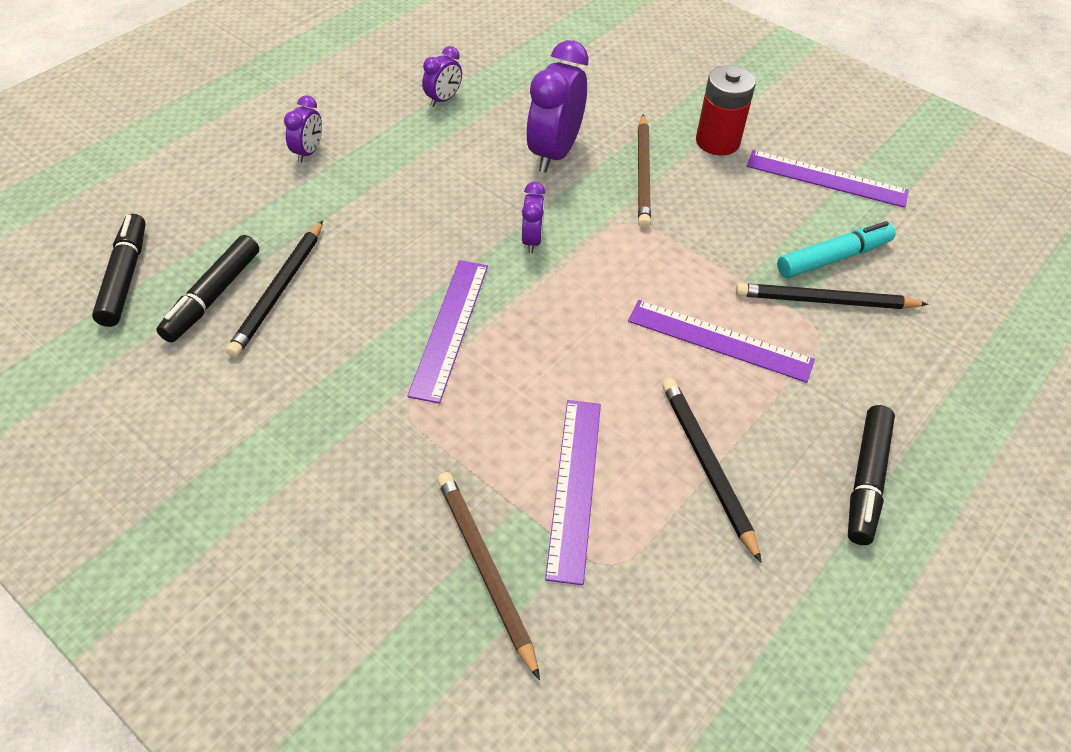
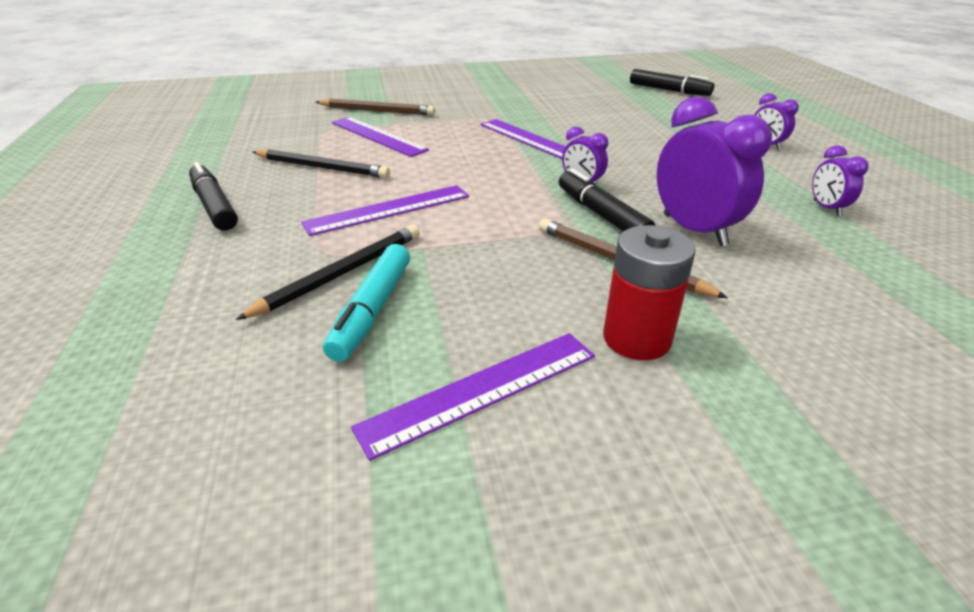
camera: 130 degrees right, 15 degrees down
black marker [156,235,259,342] -> black marker moved to [559,169,656,231]
black pencil [226,220,323,357] -> none

